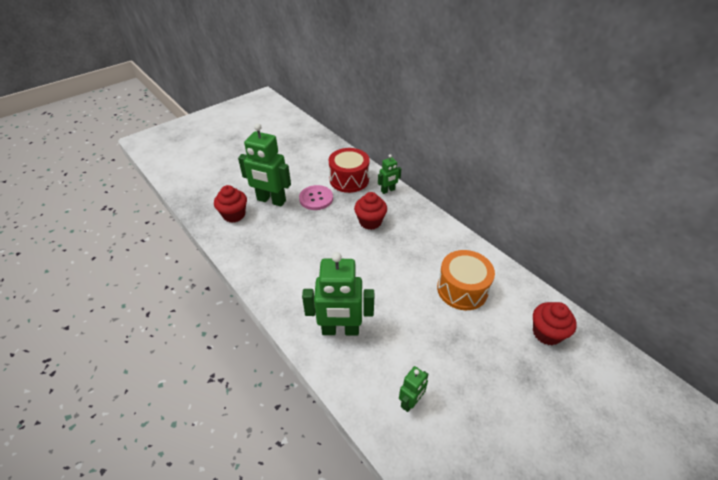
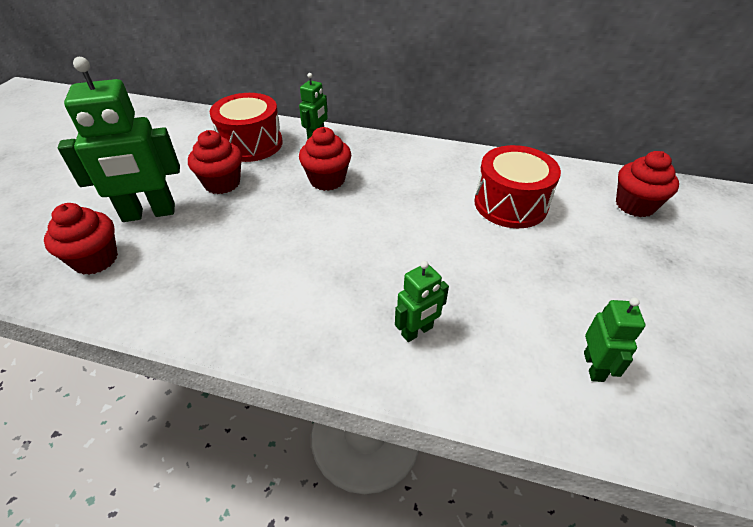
camera: 35 degrees left, 0 degrees up
pink button [299,185,333,210] -> red cupcake [188,130,242,194]
green robot [302,252,374,336] -> green robot [395,261,449,342], size x0.51
orange drum [437,250,495,310] -> red drum [475,145,561,228]

